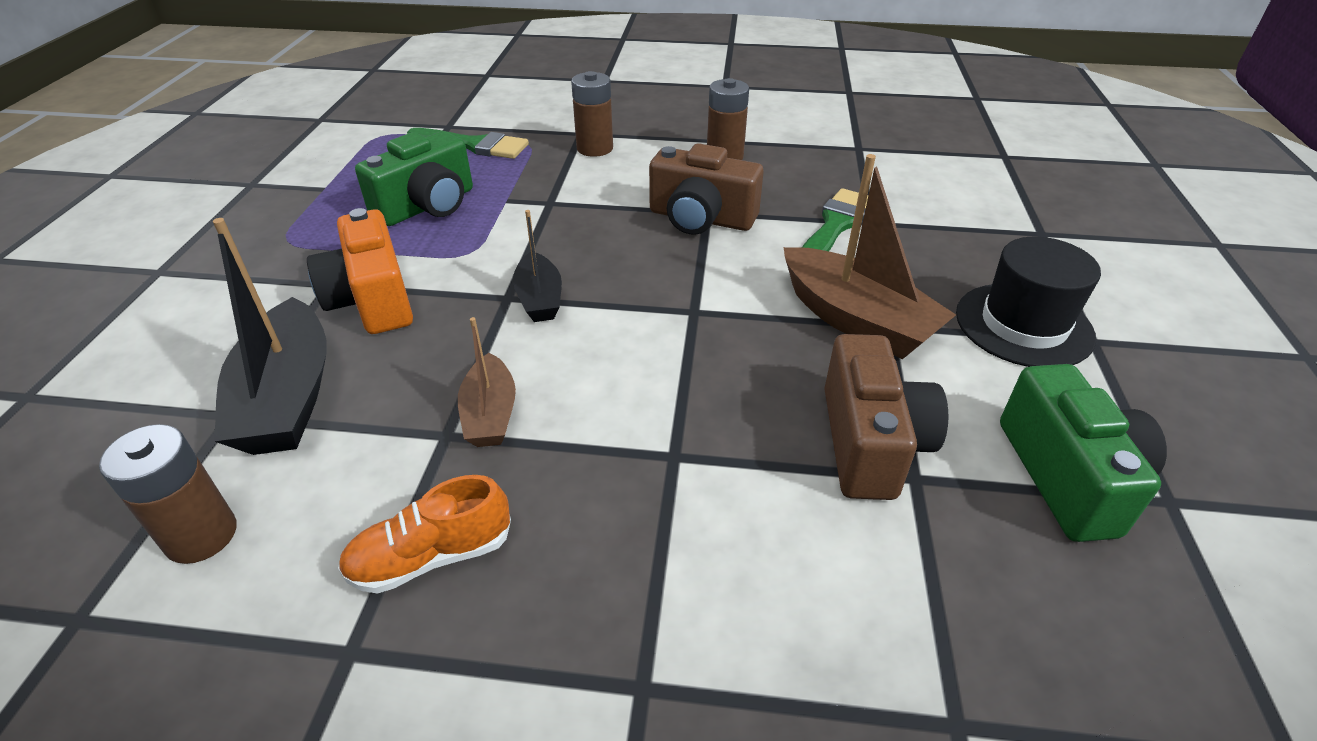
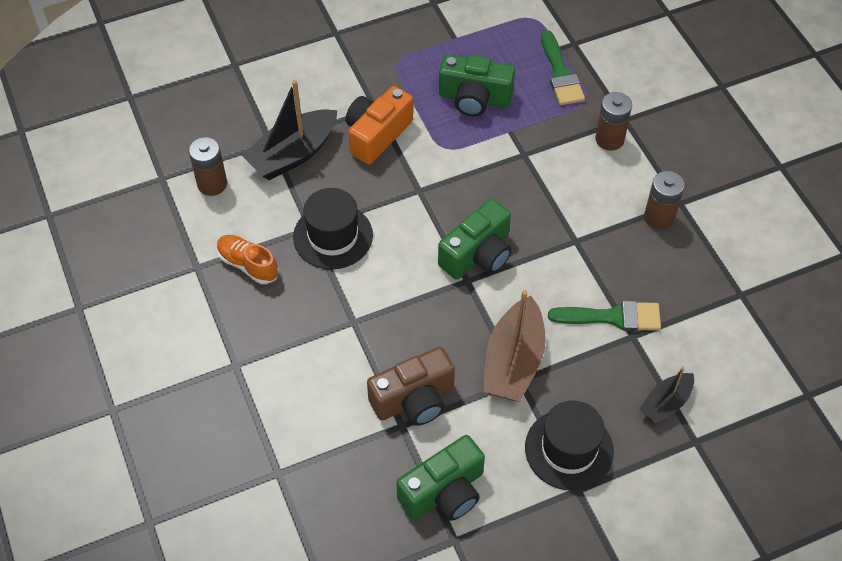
camera: 60 degrees right, 15 degrees up
brown boat [458,317,516,447] -> black hat [293,188,373,269]
black boat [513,210,562,322] -> black boat moved to [639,366,694,423]
brown camera [649,143,764,235] -> none
none -> green camera [438,199,512,279]

